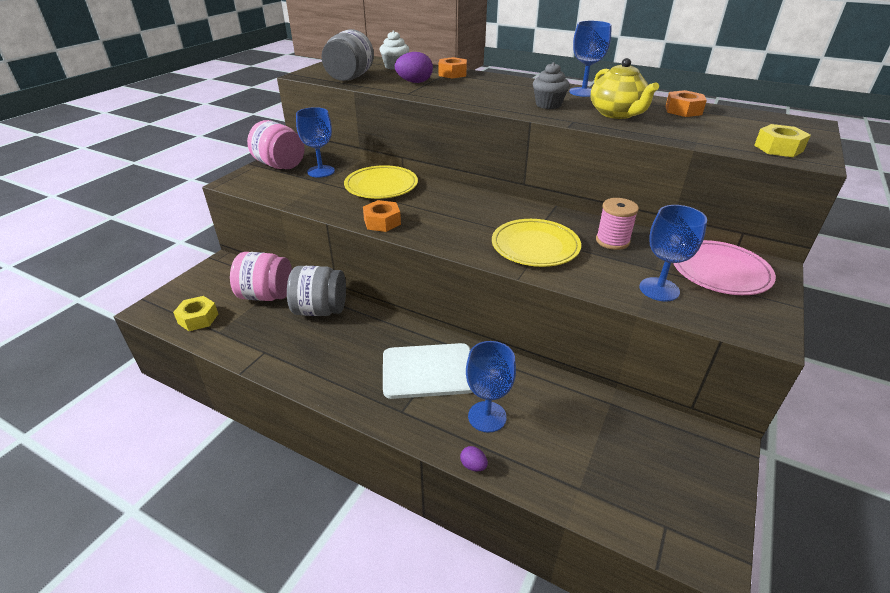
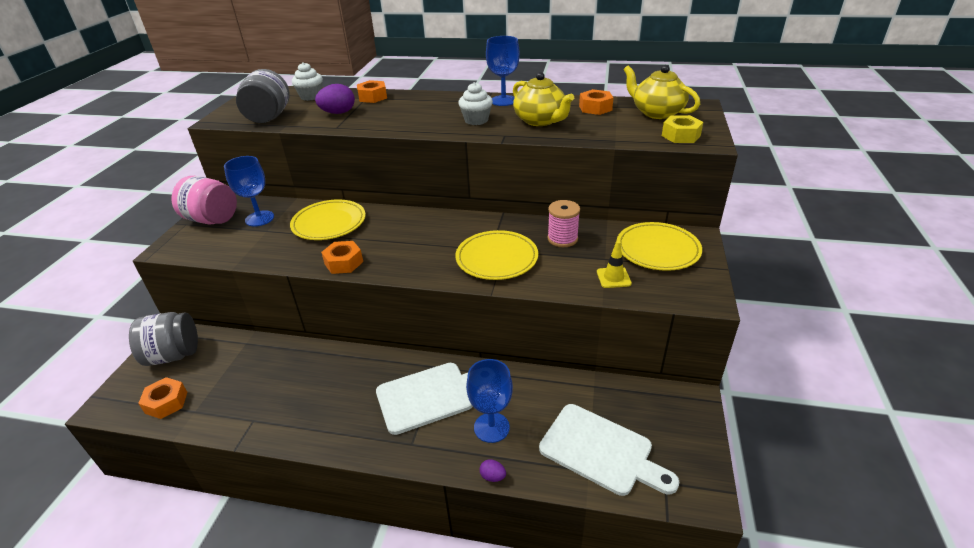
camera: 15 degrees left, 0 degrees up
yellow nut [173,296,218,331] -> orange nut [138,377,187,419]
pink jar [230,252,292,301] -> none
grey jar [287,266,346,316] -> grey jar moved to [129,312,198,366]
grey cupcake [533,62,570,109] -> white cupcake [458,82,493,125]
blue goblet [640,205,707,302] -> yellow traffic cone [597,241,632,288]
pink plate [673,240,776,295] -> yellow plate [617,222,702,271]
none -> white cutting board [539,404,679,496]
none -> yellow teapot [623,65,700,119]

